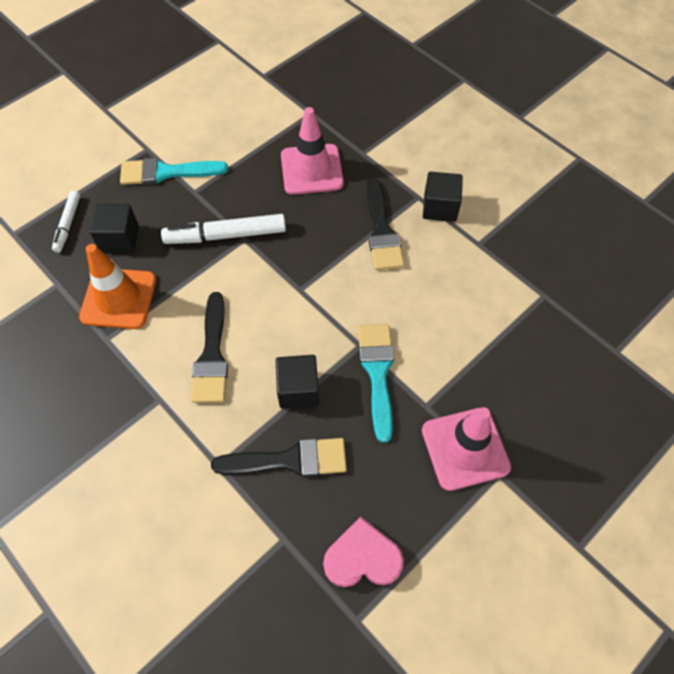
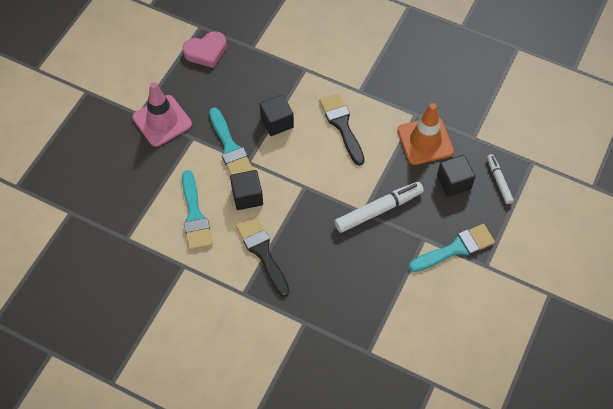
camera: 160 degrees right, 0 degrees up
black brush [211,438,347,477] -> none
pink traffic cone [281,107,344,195] -> none
black cube [423,172,463,222] -> black cube moved to [230,170,263,210]
none -> turquoise brush [182,170,212,250]

